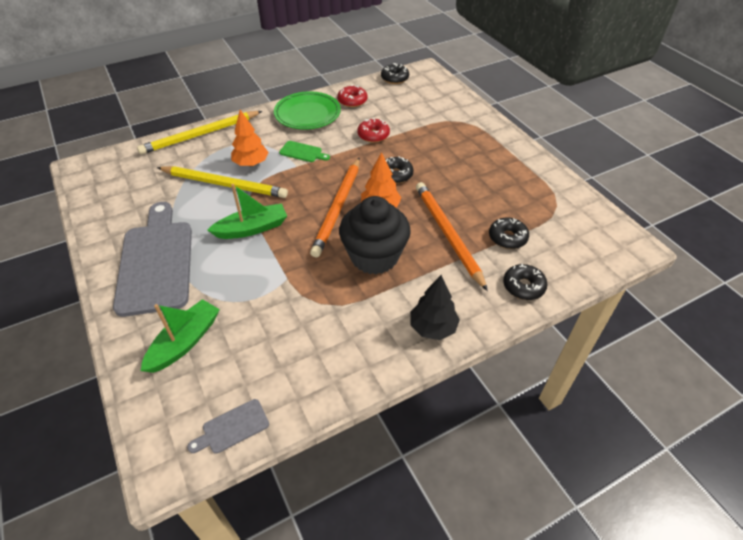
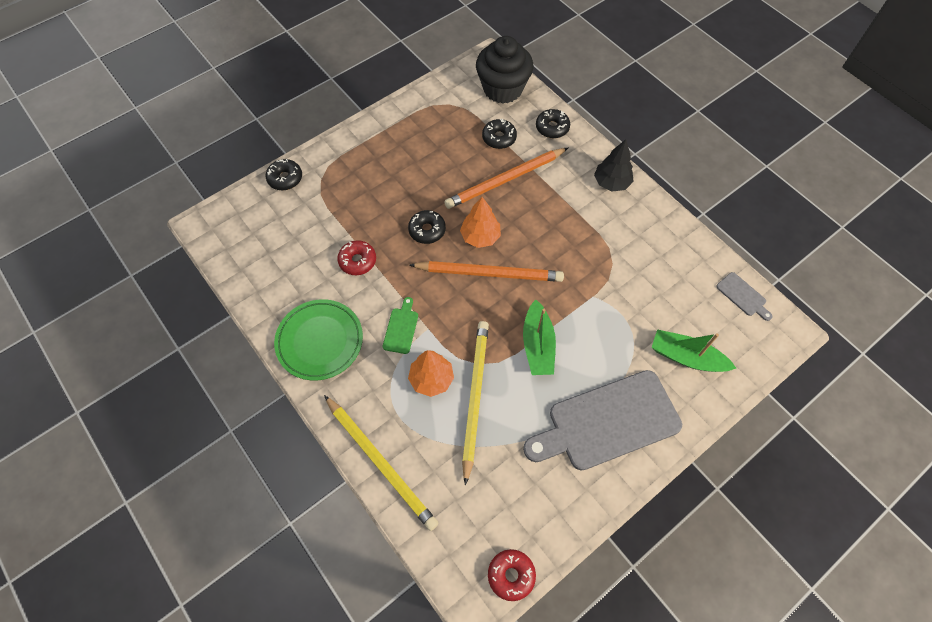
camera: 100 degrees left, 15 degrees up
green boat [207,184,287,239] -> green boat turned 150 degrees counterclockwise [523,299,556,375]
red donut [337,85,368,107] -> red donut moved to [488,549,536,601]
black cupcake [339,196,411,274] -> black cupcake moved to [476,36,533,104]
black donut [381,63,409,84] -> black donut moved to [266,159,302,190]

